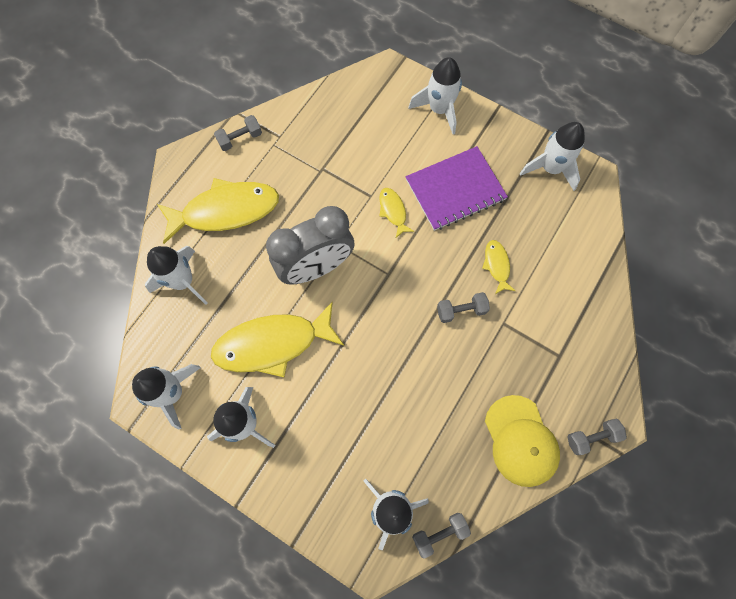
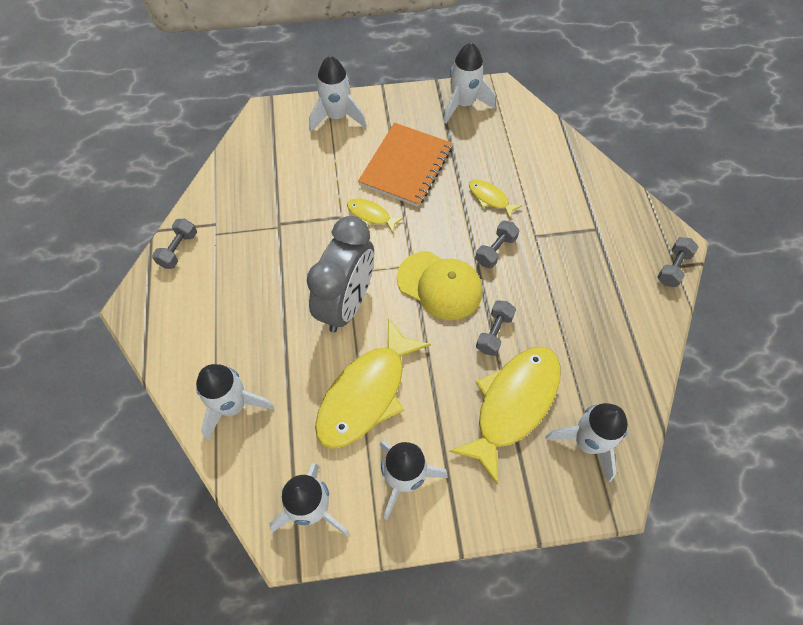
camera: 40 degrees left, 10 degrees down
yellow fish [157,178,279,244] -> yellow fish moved to [449,346,561,484]
purple notebook [406,146,508,231] -> orange notebook [358,122,453,207]
grey dumbbell [412,513,471,559] -> grey dumbbell moved to [476,300,516,356]
yellow cap [485,395,560,487] -> yellow cap moved to [397,251,483,320]

